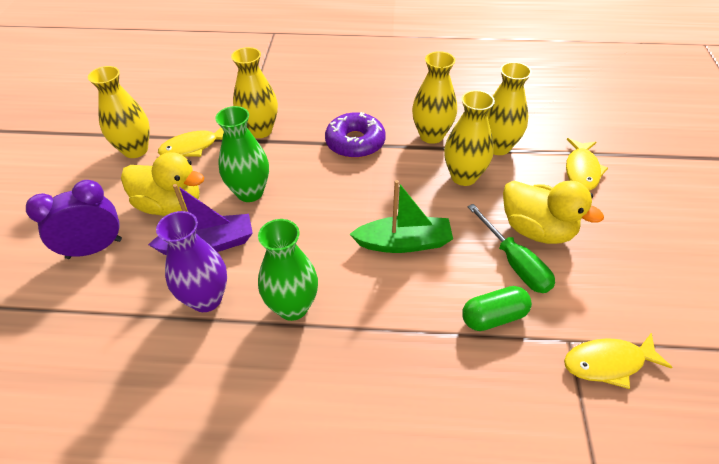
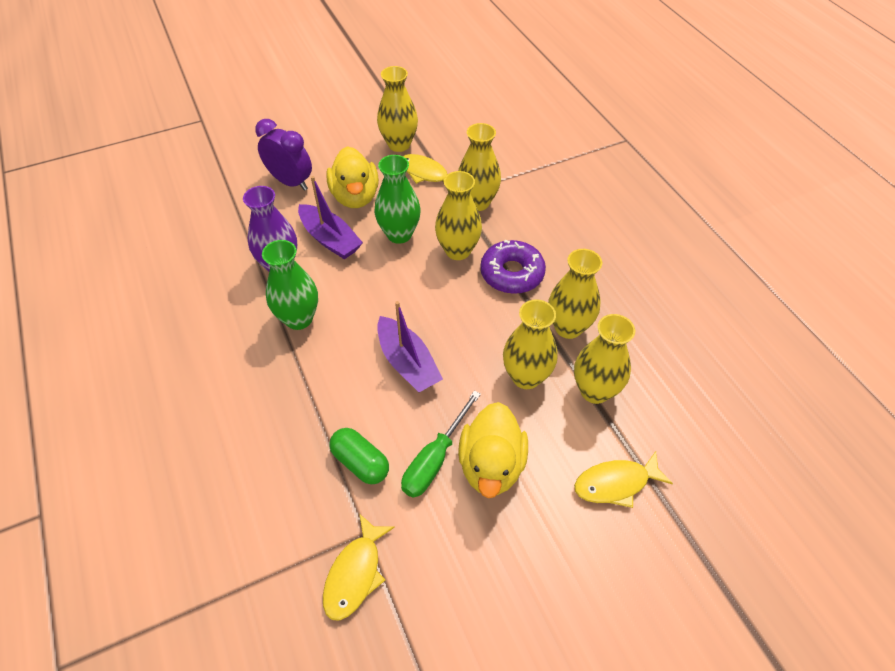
camera: 60 degrees right, 5 degrees up
green boat [350,180,453,253] -> purple boat [377,301,443,392]
yellow fish [564,333,672,389] -> yellow fish turned 120 degrees counterclockwise [323,514,395,621]
none -> yellow vase [435,171,482,260]

